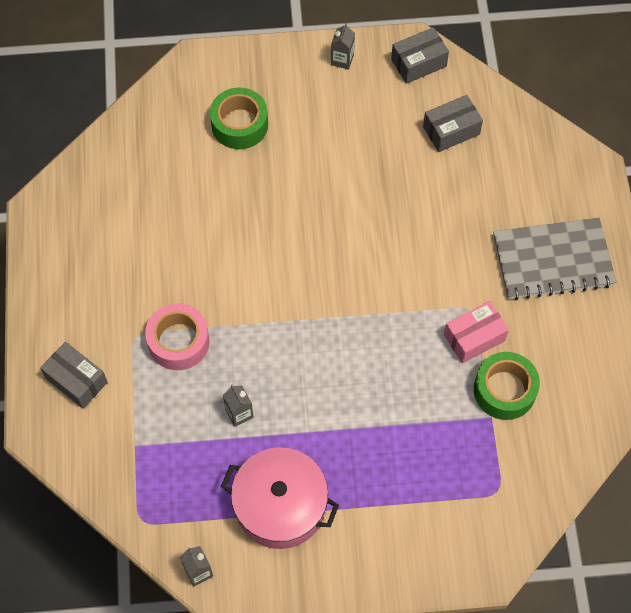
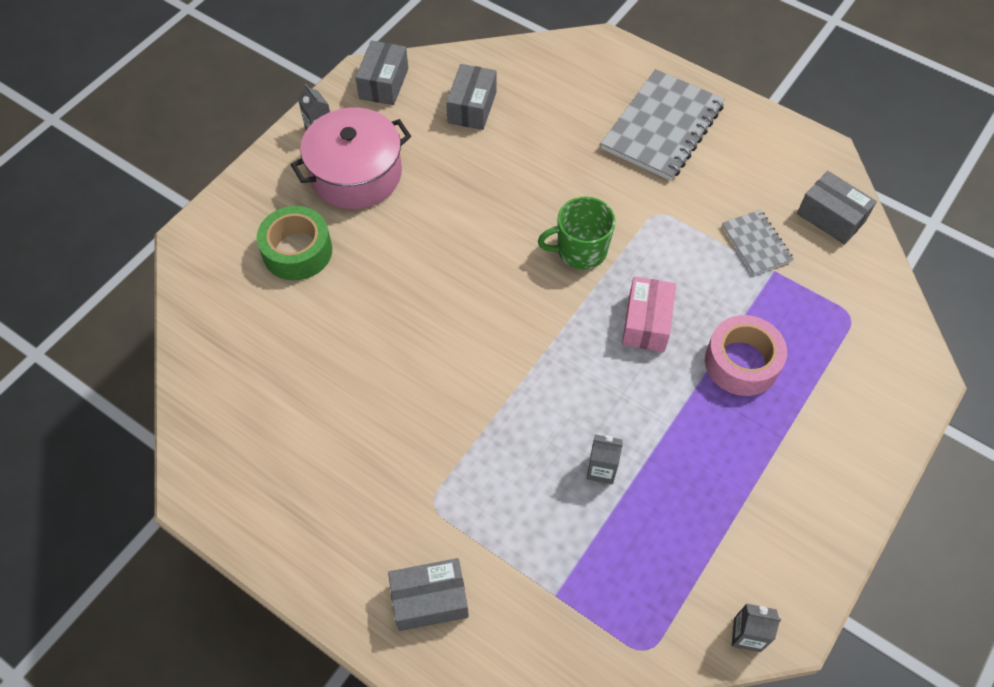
camera: 50 degrees left, 5 degrees down
pink tape [145,303,210,370] -> pink tape moved to [705,315,787,396]
pink pot [221,447,339,549] -> pink pot moved to [291,108,411,209]
pink box [444,301,509,363] -> pink box moved to [622,277,676,352]
green tape [474,352,540,420] -> grey notebook [722,210,794,275]
none -> green mug [538,196,616,269]
none -> grey box [797,171,877,245]

